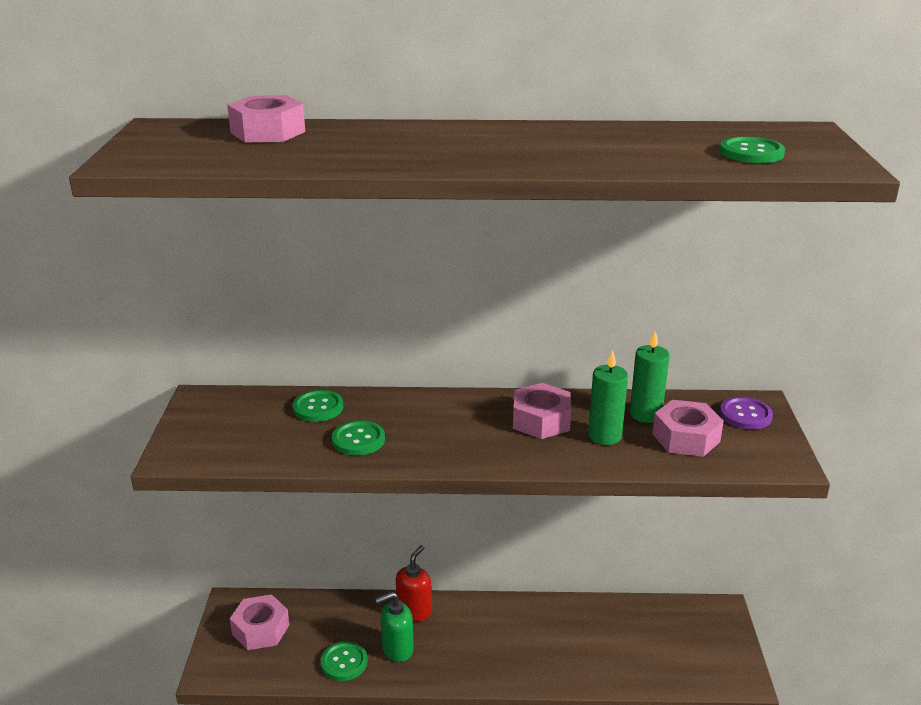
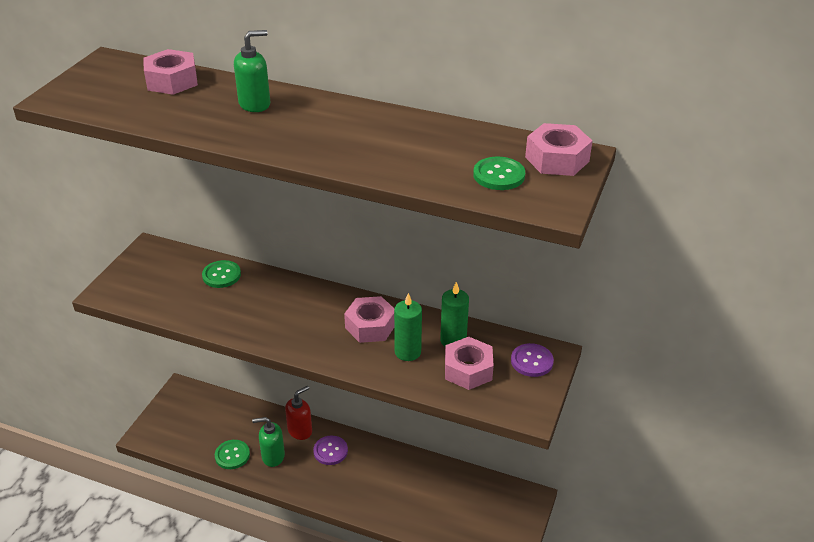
camera: 20 degrees right, 10 degrees up
pink nut [230,594,289,650] -> pink nut moved to [525,123,592,176]
green button [332,420,385,456] -> none
none -> green soap dispenser [234,30,270,112]
none -> purple button [313,436,348,465]

